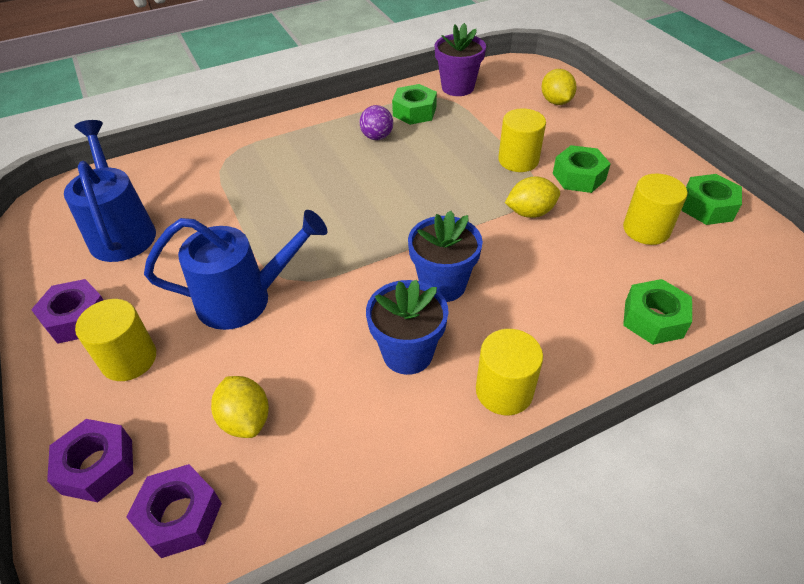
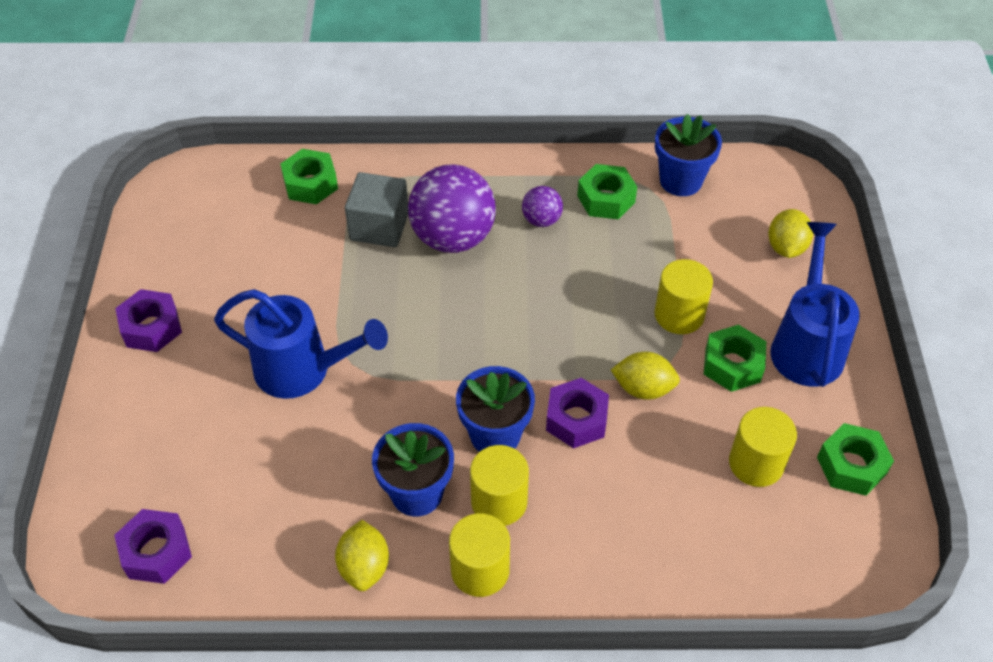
camera: 25 degrees right, 5 degrees up
purple nut [47,419,133,502] -> purple nut moved to [546,378,609,449]
blue watering can [64,120,156,262] -> blue watering can moved to [770,222,860,387]
yellow cylinder [75,299,156,381] -> yellow cylinder moved to [470,445,529,526]
yellow lemon [211,376,269,438] -> yellow lemon moved to [335,520,389,591]
purple flower pot [435,23,486,96] -> blue flower pot [655,114,722,196]
green nut [623,279,692,345] -> green nut moved to [280,149,338,204]
none -> grey cube [345,172,408,247]
none -> purple ball [408,164,496,253]

